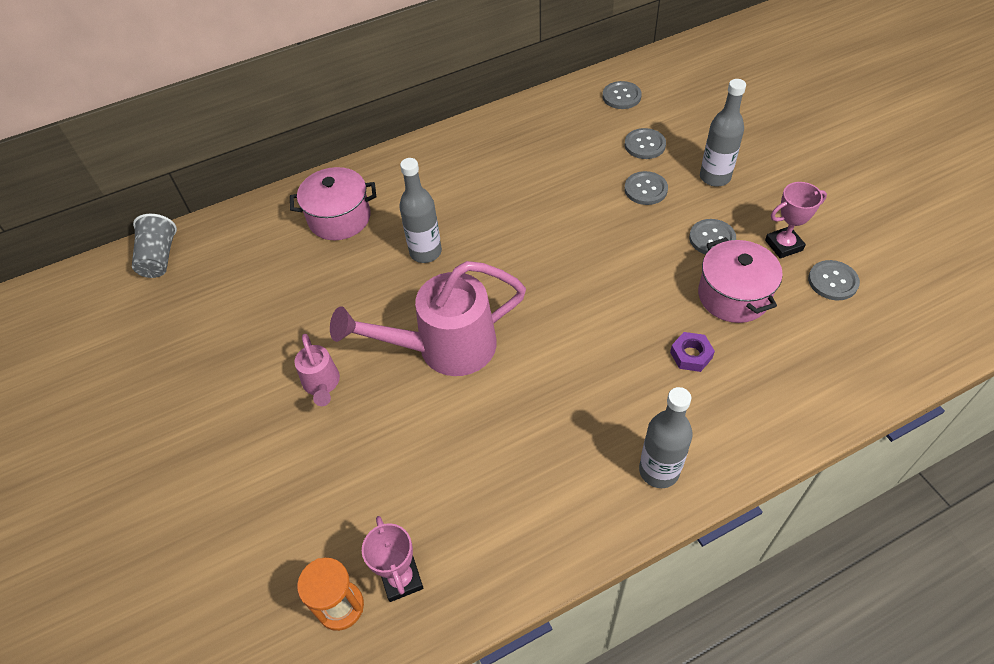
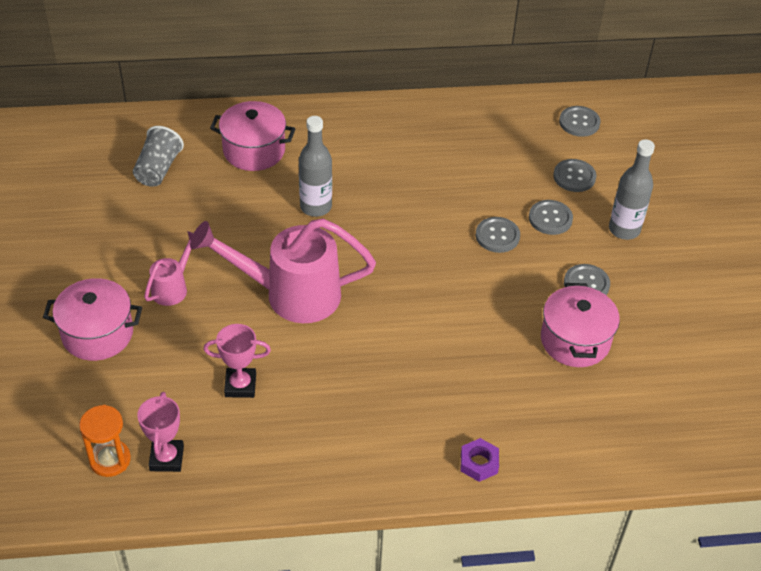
camera: 15 degrees right, 5 degrees down
grey cup [132,214,177,278] -> grey cup moved to [133,126,184,186]
pink watering can [294,334,340,406] -> pink watering can turned 150 degrees counterclockwise [144,231,194,306]
grey bottle [639,387,693,488] -> none
purple nut [670,332,715,372] -> purple nut moved to [461,438,499,482]
pink trophy [765,182,827,259] -> pink trophy moved to [204,324,271,398]
grey button [808,260,860,300] -> grey button moved to [476,217,520,253]
none -> pink pot [43,278,142,361]

